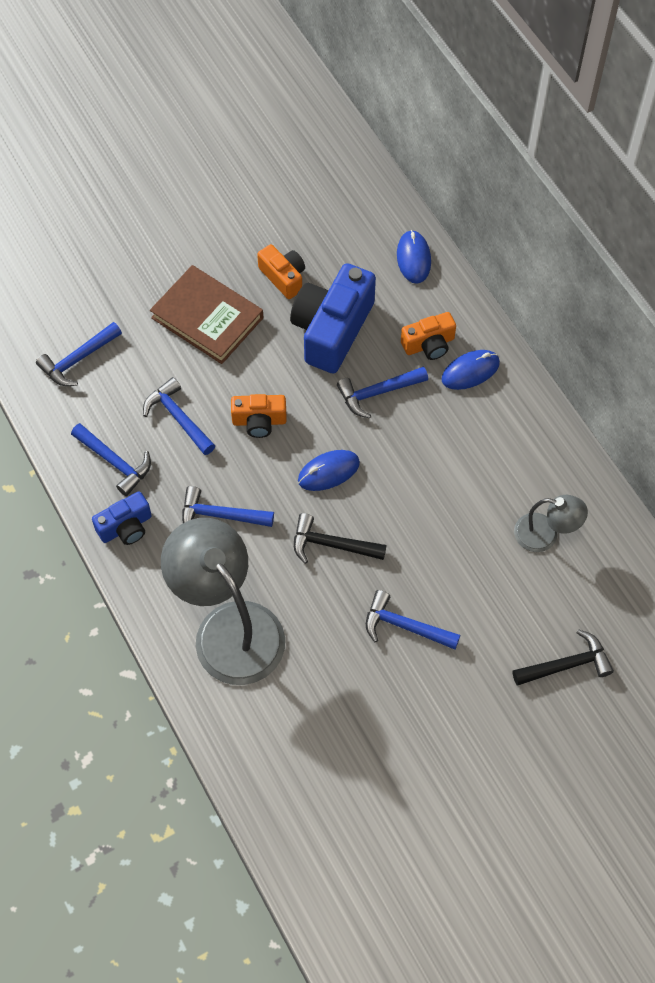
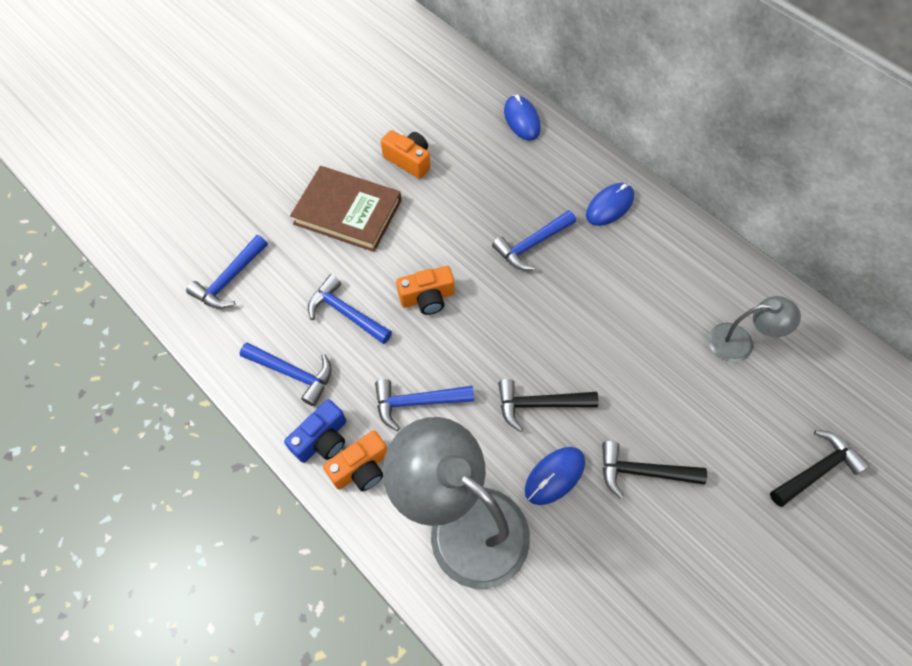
camera: 15 degrees left, 0 degrees up
blue camera [290,263,376,374] -> none
blue mouse [298,450,360,491] -> blue mouse moved to [525,447,585,505]
blue hammer [366,590,460,650] -> black hammer [602,441,707,499]
orange camera [401,312,456,360] -> orange camera moved to [323,430,387,491]

